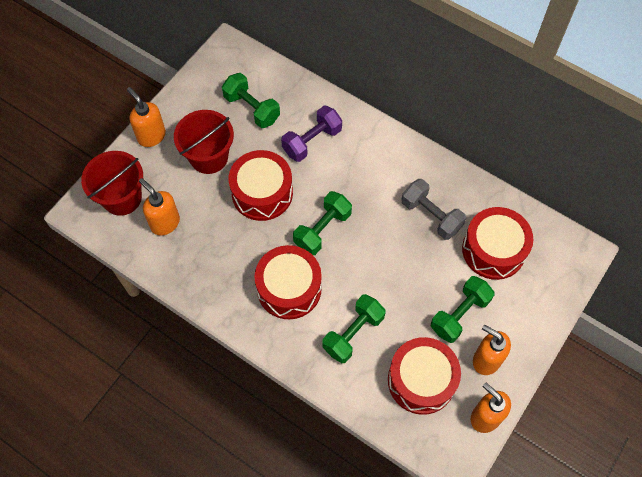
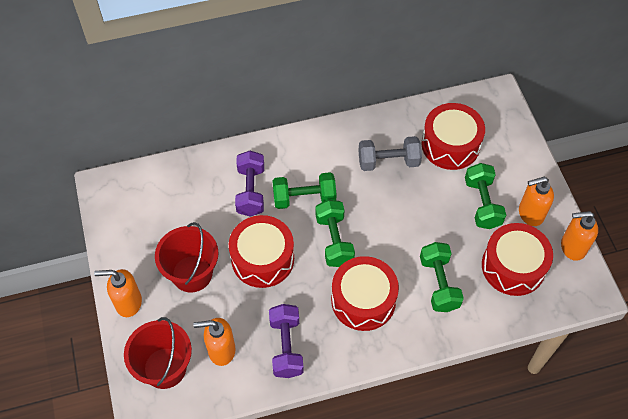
camera: 50 degrees left, 5 degrees down
green dumbbell [222,73,280,128] -> green dumbbell moved to [272,172,337,209]
none -> purple dumbbell [269,304,304,378]

